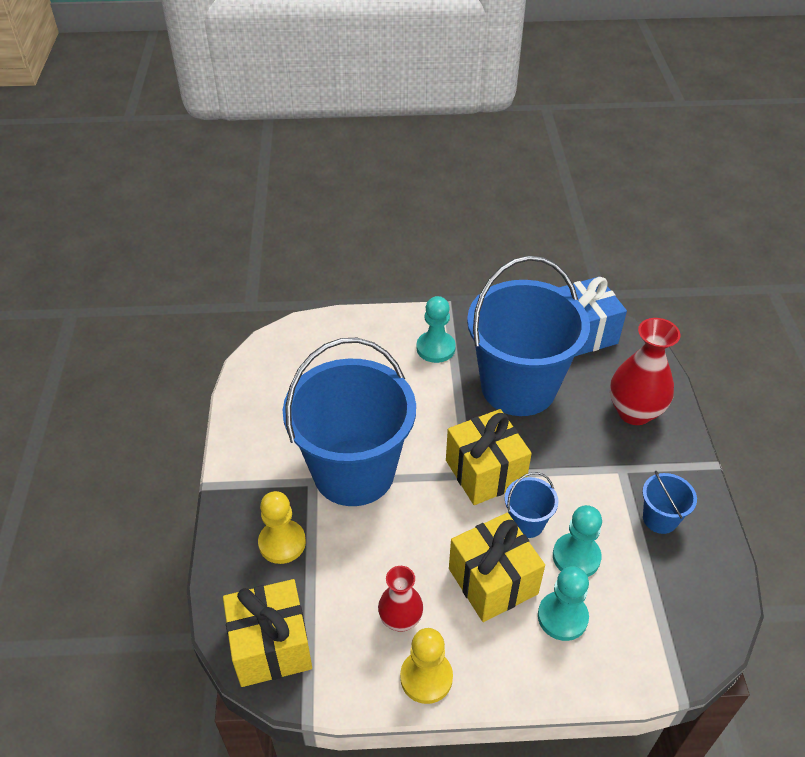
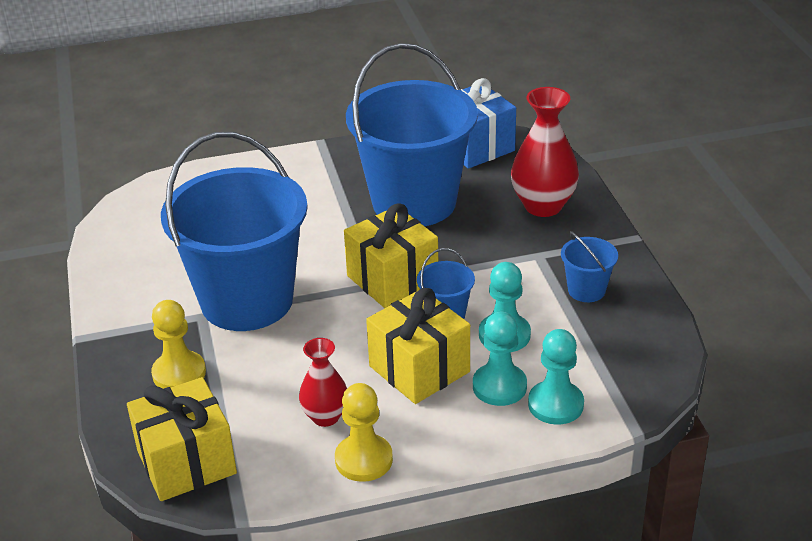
camera: 10 degrees left, 10 degrees down
turquoise pawn [416,296,456,363] -> turquoise pawn moved to [528,329,584,425]

